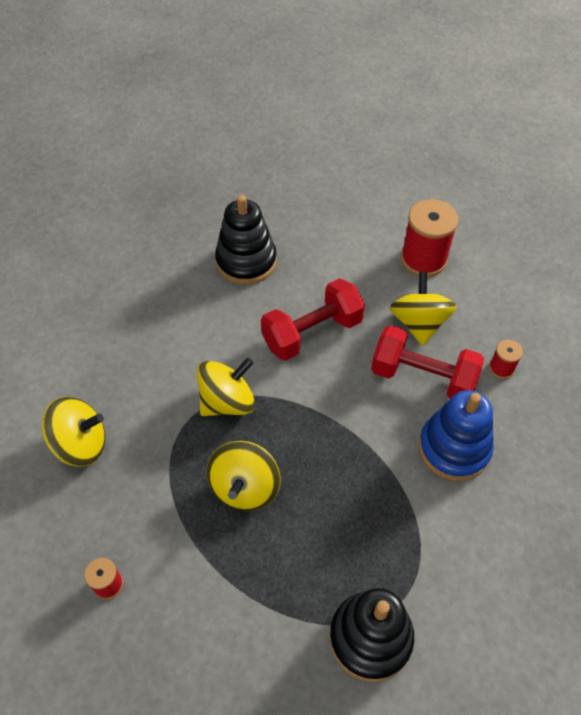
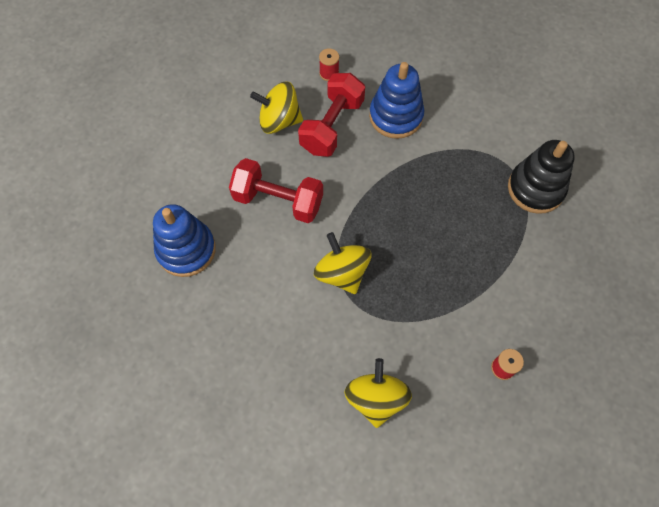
camera: 85 degrees left, 10 degrees up
yellow spinning top [207,441,281,511] -> none
black stacking toy [215,195,277,285] -> blue stacking toy [153,204,216,277]
red dumbbell [261,278,365,361] -> red dumbbell turned 45 degrees counterclockwise [229,158,323,223]
red spool [401,199,458,277] -> none

